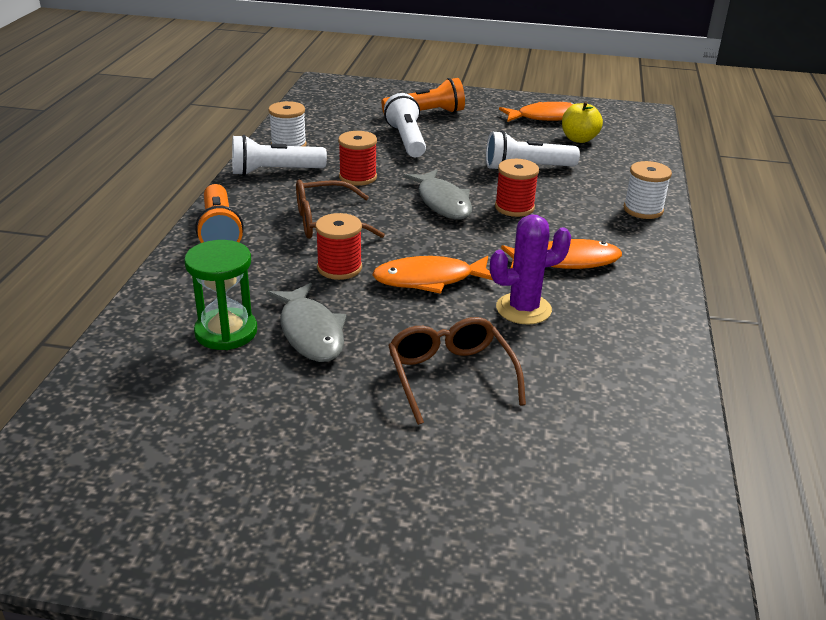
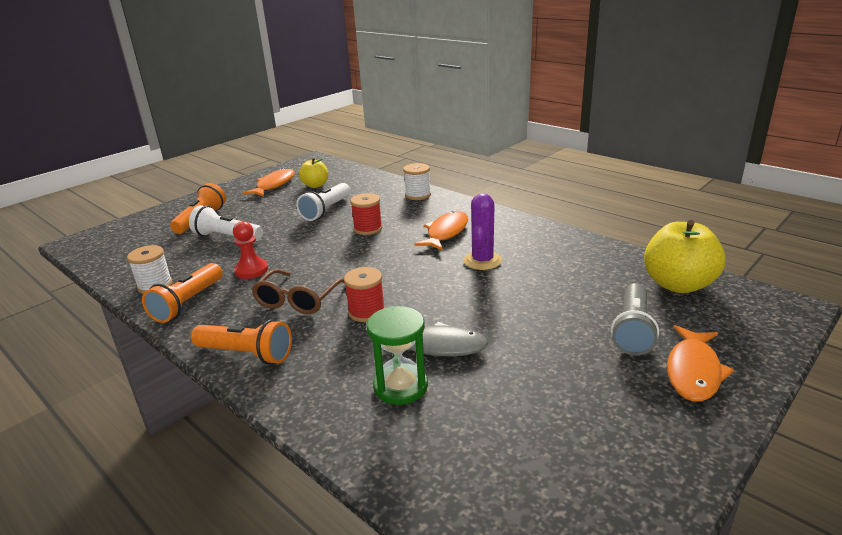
camera: 55 degrees left, 5 degrees down
white flashlight [232,135,327,176] -> orange flashlight [142,263,222,323]
red spool [338,131,377,186] -> red pawn [233,221,268,279]
orange fish [372,256,493,294] -> orange fish moved to [667,325,734,402]
brown glasses [388,317,526,425] -> none
grey fish [403,169,472,220] -> none
none -> grey flashlight [611,283,659,355]
none -> yellow apple [644,220,725,293]

